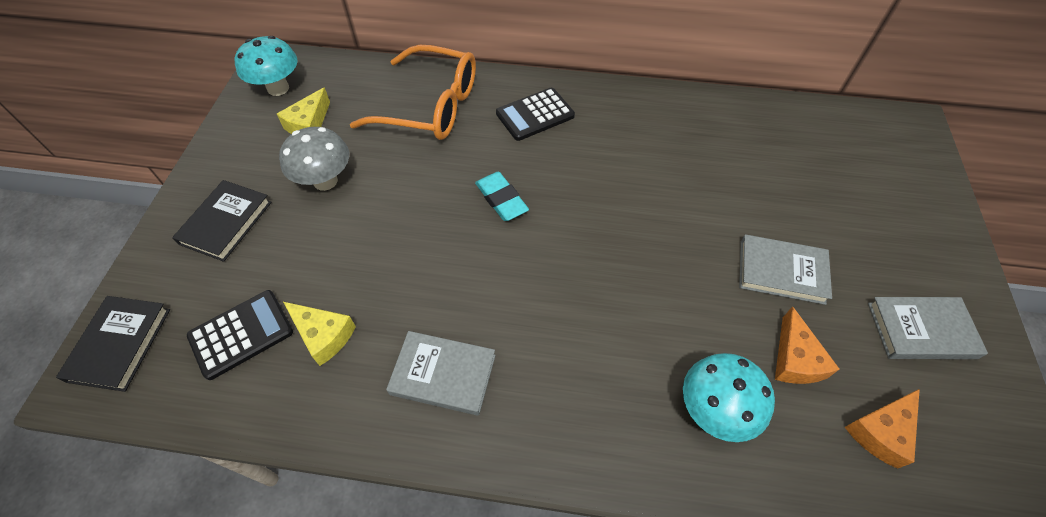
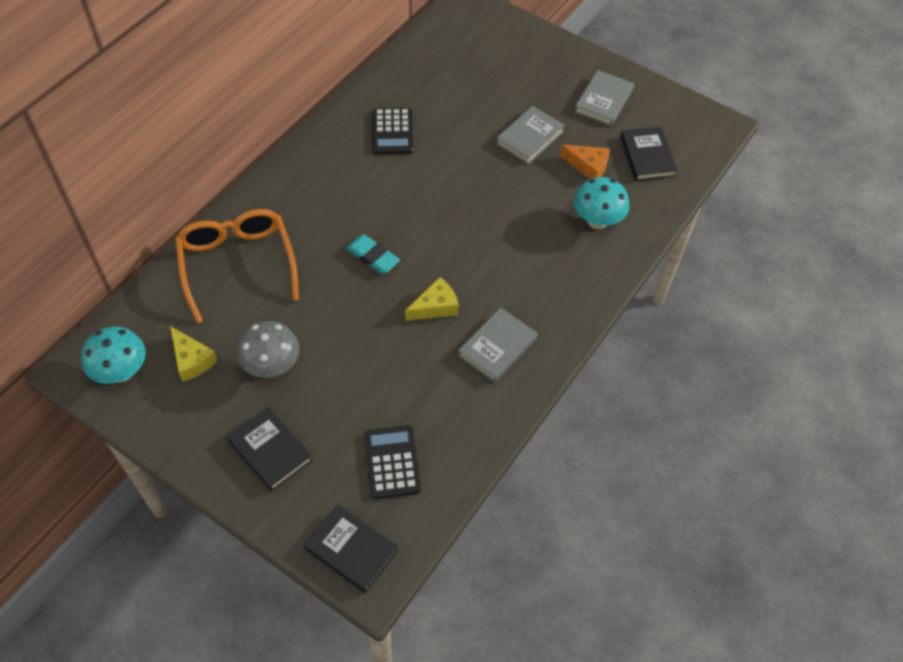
camera: 65 degrees left, 0 degrees up
yellow cheese [283,302,356,366] -> yellow cheese moved to [405,277,459,321]
orange glasses [350,45,476,140] -> orange glasses turned 60 degrees counterclockwise [175,209,299,323]
turquoise eraser [475,172,529,221] -> turquoise eraser turned 45 degrees clockwise [346,234,400,274]
black calculator [496,88,575,141] -> black calculator moved to [373,108,413,155]
orange cheese [845,389,920,469] -> black book [620,127,678,181]

